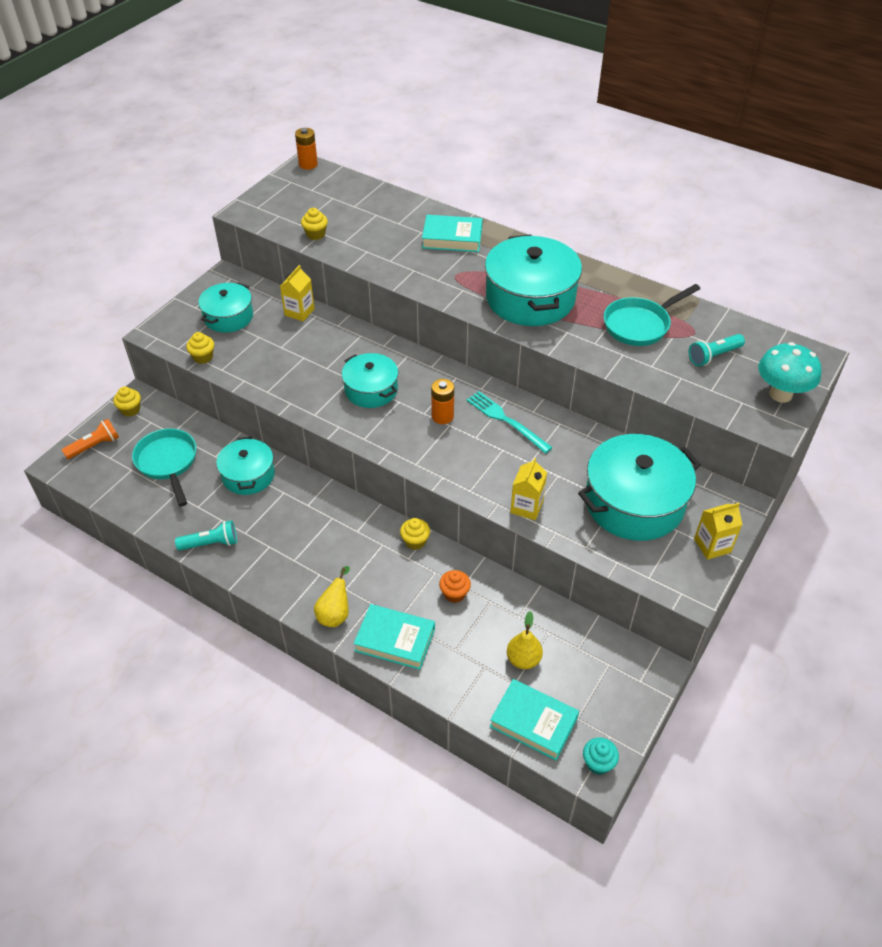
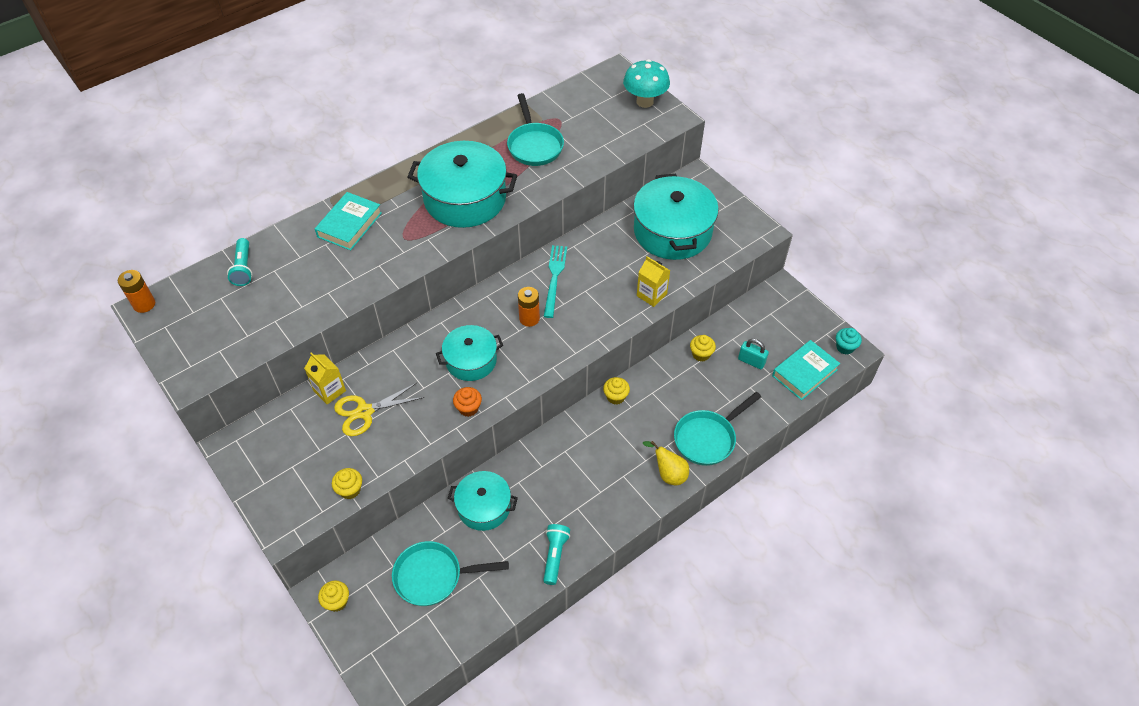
camera: 70 degrees left, 5 degrees up
orange flashlight [62,419,119,459] -> none
turquoise pot [198,282,253,333] -> none
yellow cupcake [301,208,328,240] -> yellow cupcake moved to [690,335,716,362]
turquoise book [353,604,435,670] -> turquoise pan [674,392,761,466]
orange cupcake [439,570,471,603] -> orange cupcake moved to [453,387,482,417]
turquoise fork [467,391,553,453] -> turquoise fork turned 120 degrees clockwise [544,245,567,318]
yellow pear [507,611,543,669] -> turquoise padlock [738,339,769,369]
turquoise flashlight [689,334,745,366] -> turquoise flashlight moved to [227,238,253,286]
yellow carton [694,503,743,560] -> none
none -> yellow scissors [334,382,425,436]

